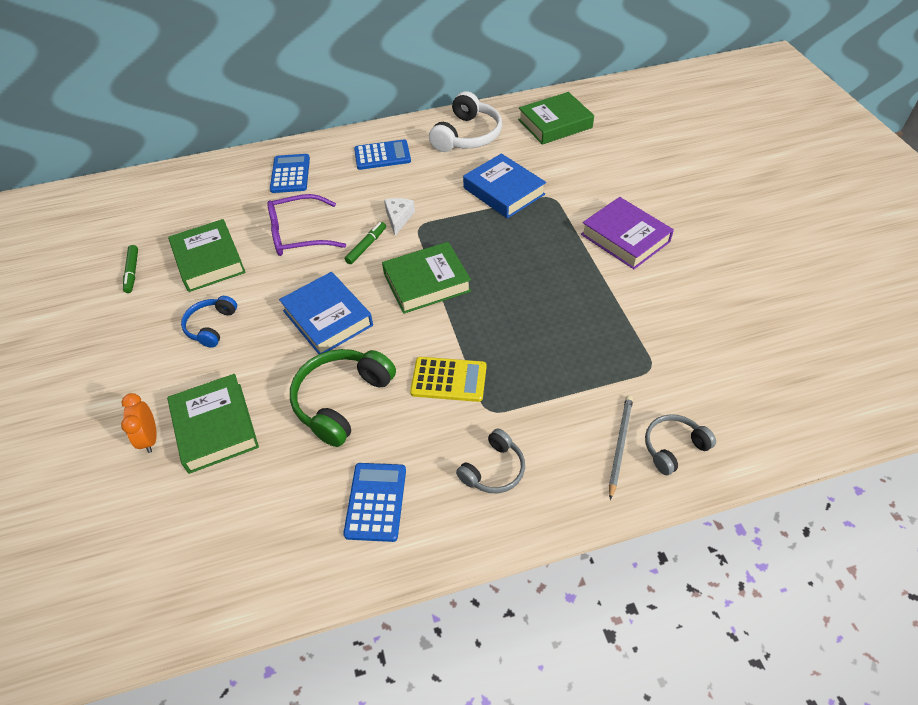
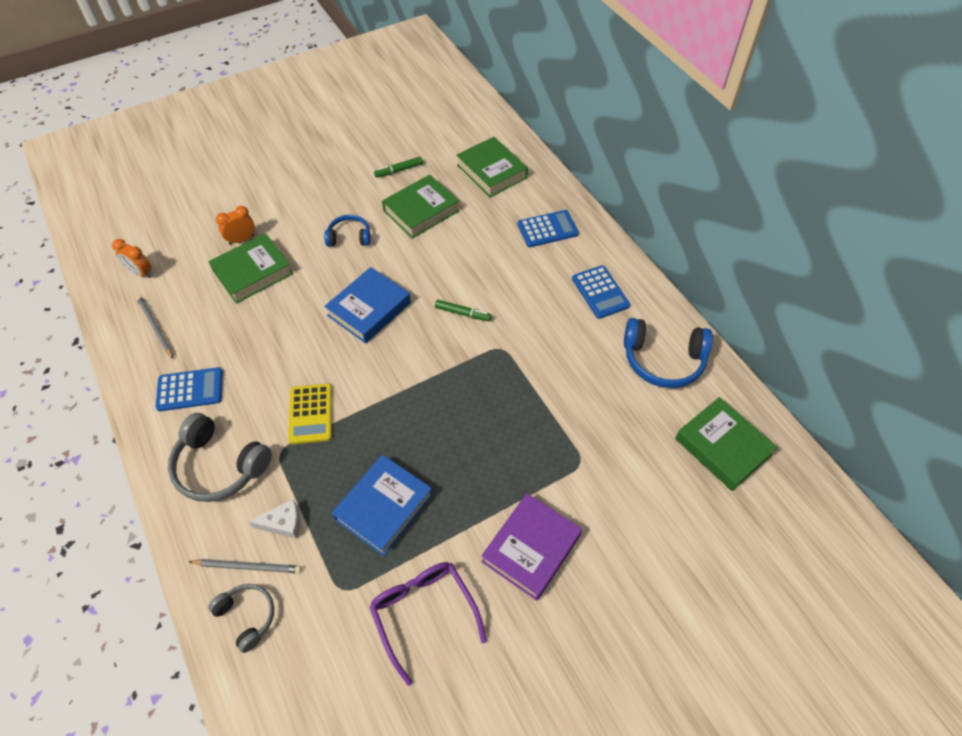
camera: 75 degrees right, 5 degrees up
purple glasses [267,194,346,256] -> purple glasses moved to [369,562,487,686]
green headphones [290,349,396,447] -> none
green book [382,242,471,314] -> green book moved to [457,137,528,197]
white cheese [384,198,415,236] -> white cheese moved to [248,499,300,539]
white headphones [429,91,502,152] -> blue headphones [624,318,713,388]
grey headphones [456,428,525,493] -> grey headphones [168,413,272,502], size x1.69
blue book [463,153,546,219] -> blue book moved to [332,455,433,556]
none -> orange clock [112,239,152,278]
none -> grey pencil [136,295,173,359]

